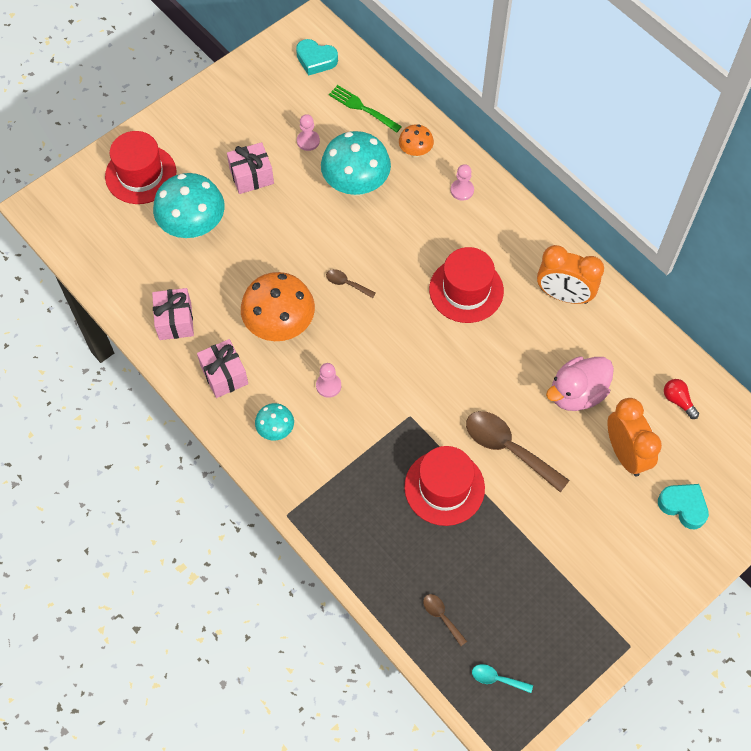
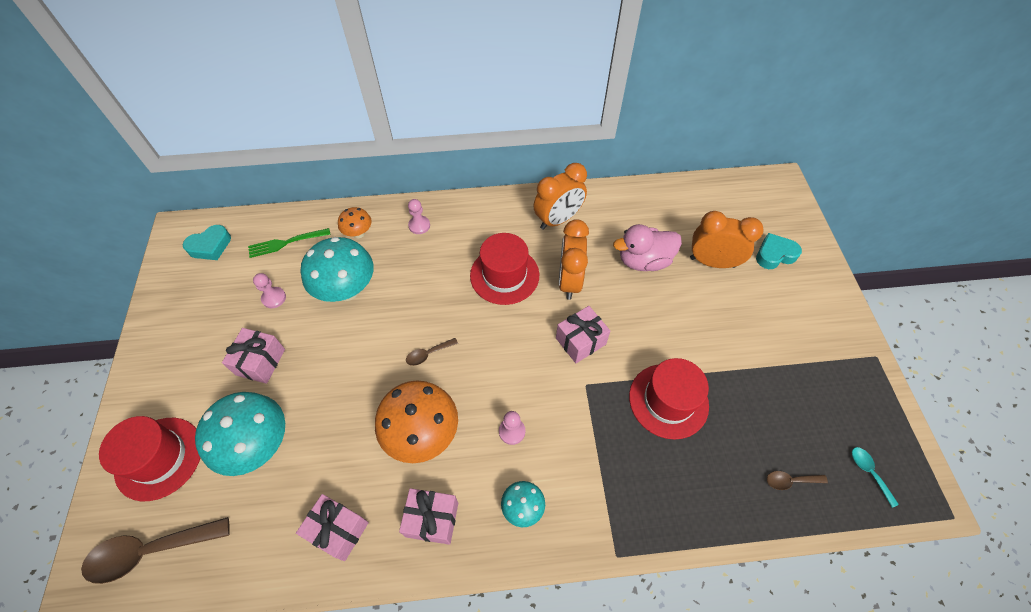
camera: 55 degrees left, 5 degrees down
brown spoon [466,411,570,492] -> brown spoon moved to [81,517,230,584]
turquoise spoon [472,664,533,693] -> turquoise spoon turned 105 degrees clockwise [852,447,899,508]
pink duck [546,356,614,411] -> pink duck turned 75 degrees clockwise [613,224,682,271]
red light bulb [664,379,699,419] -> none
none -> pink gift [556,306,610,363]
none -> orange clock [559,219,589,300]

